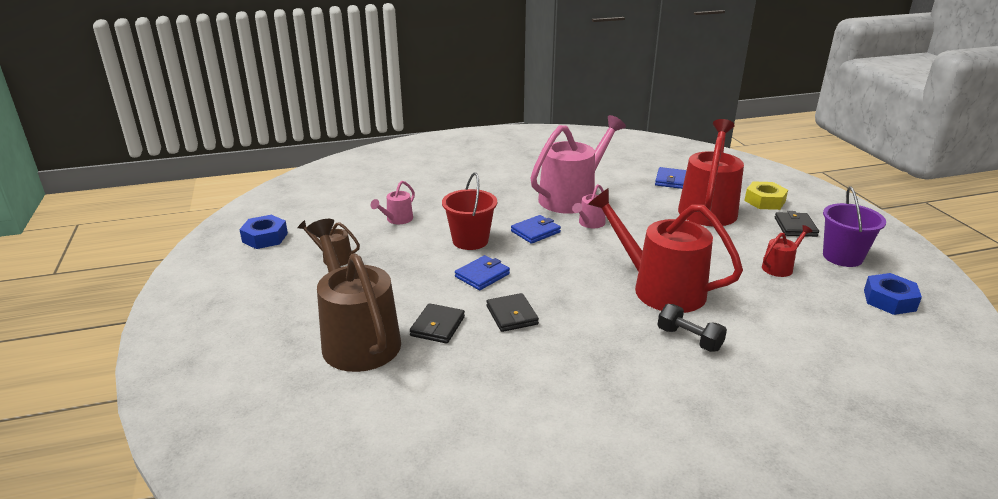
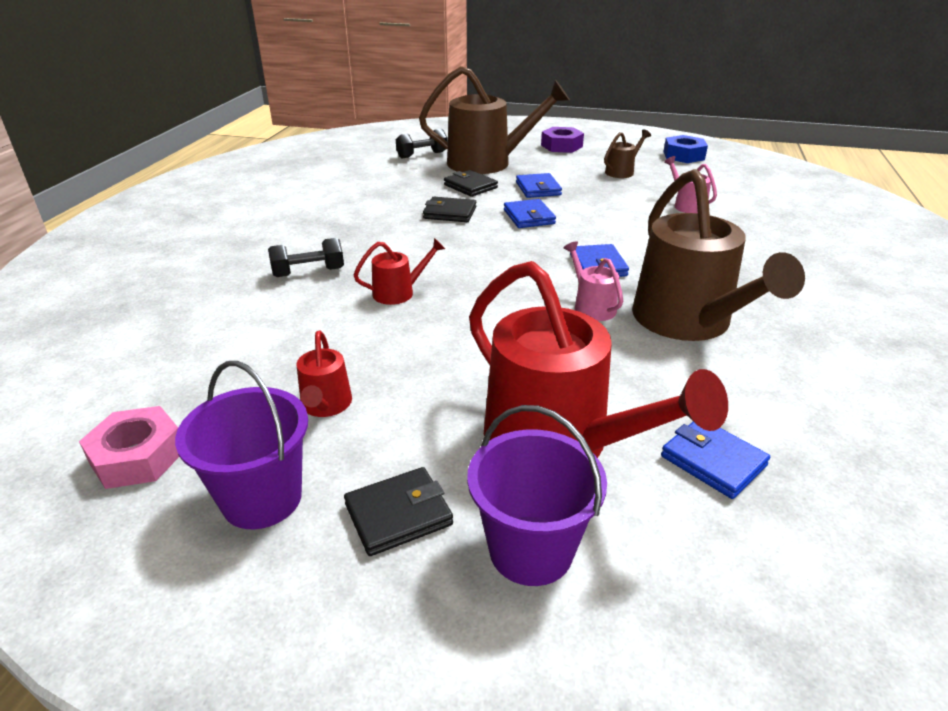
camera: 120 degrees right, 5 degrees up
red bucket [442,173,497,250] -> none
pink watering can [531,115,626,214] -> brown watering can [632,169,805,341]
red watering can [588,188,743,313] -> red watering can [353,238,445,305], size x0.44
yellow nut [744,181,788,210] -> purple bucket [467,405,607,586]
black wallet [775,211,819,237] -> black wallet turned 60 degrees counterclockwise [344,467,453,556]
blue nut [864,273,922,315] -> pink nut [79,406,179,489]
none -> black dumbbell [396,129,448,159]
none -> blue wallet [516,173,562,198]
none -> purple nut [541,127,584,153]

